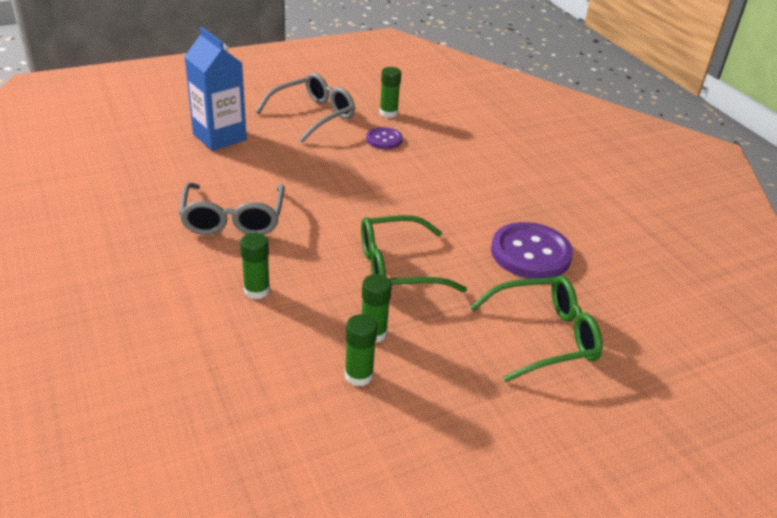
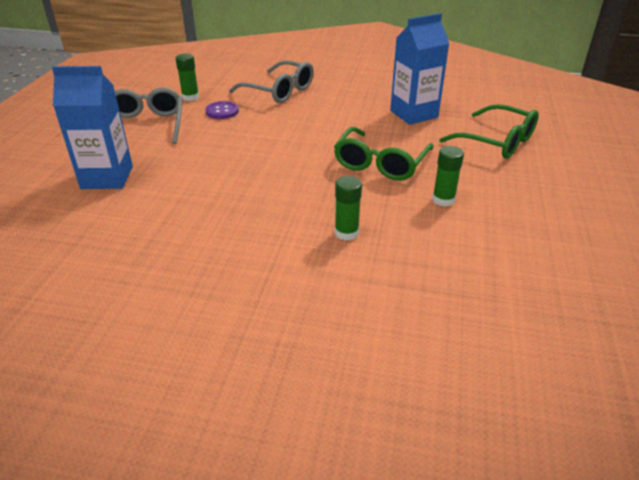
camera: 50 degrees left, 0 degrees up
grey glasses [179,183,285,235] -> grey glasses moved to [229,60,314,103]
green glue stick [345,314,377,386] -> none
green glasses [470,276,603,382] -> green glasses turned 105 degrees clockwise [439,104,539,159]
purple button [491,222,573,279] -> blue carton [390,13,450,125]

